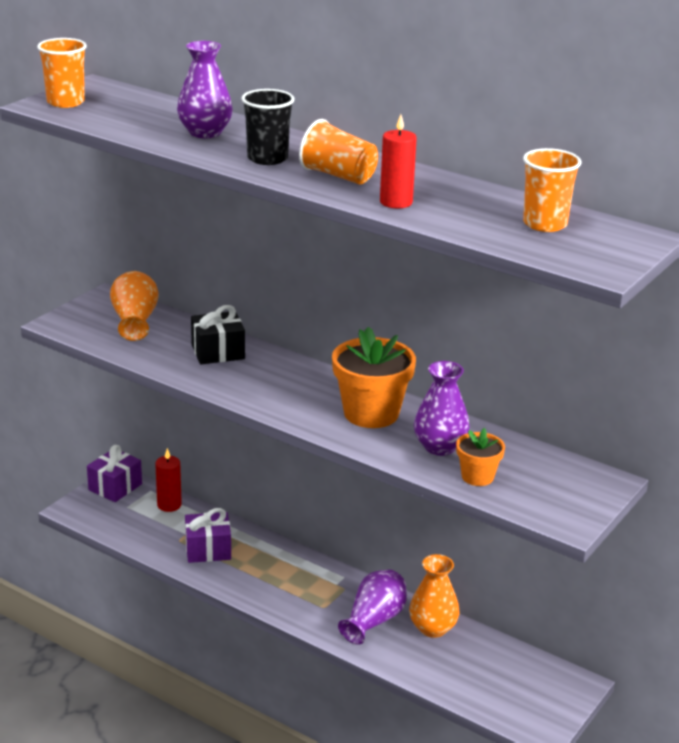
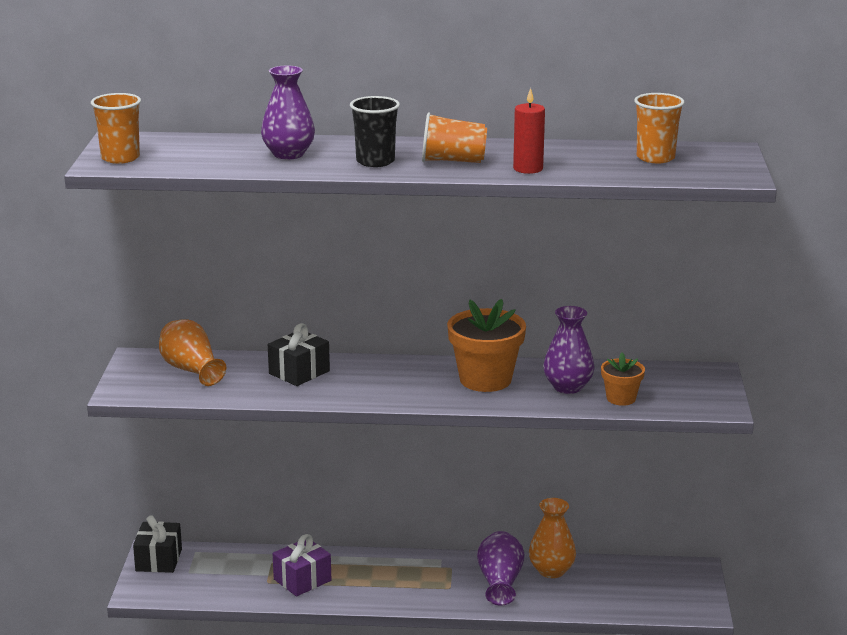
camera: 30 degrees left, 5 degrees down
purple gift [87,445,142,502] -> black gift [133,515,182,573]
red candle [155,448,182,512] -> none

